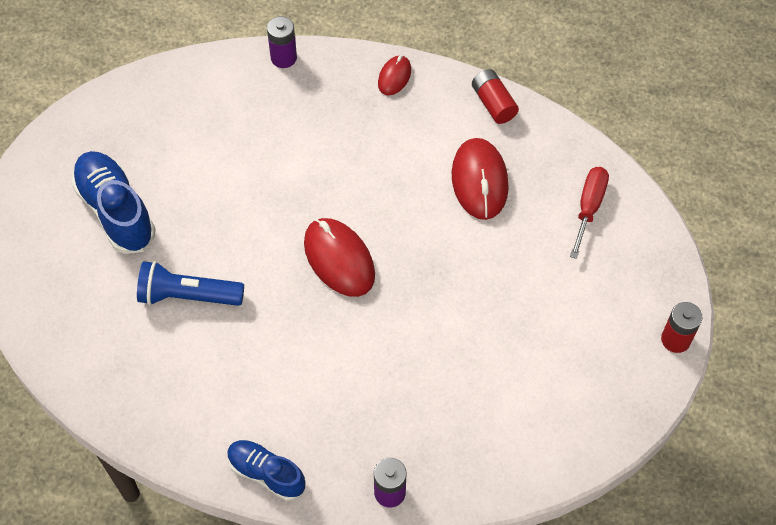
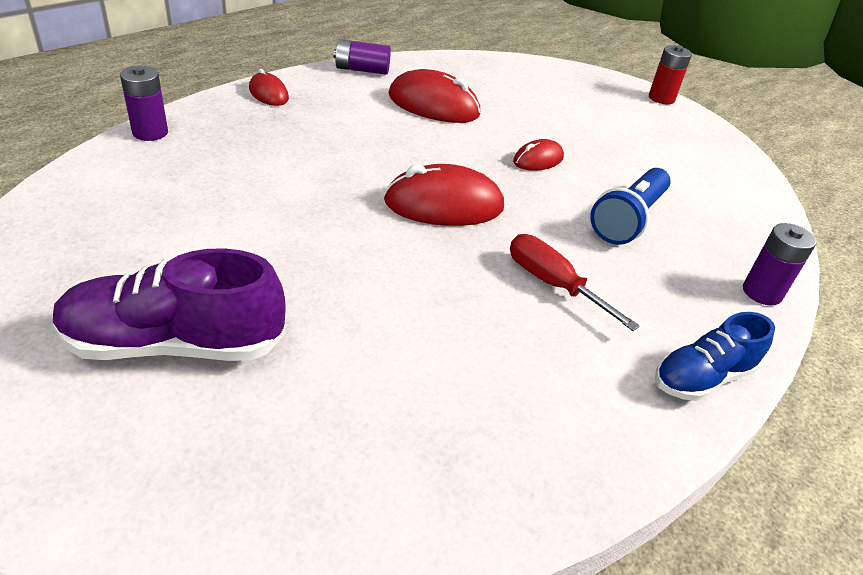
camera: 65 degrees left, 20 degrees down
blue shoe [71,151,156,254] -> purple shoe [53,248,286,361]
blue flashlight [137,261,244,306] -> blue flashlight moved to [590,168,671,245]
red battery [472,69,519,124] -> purple battery [333,39,391,75]
red screwdriver [570,167,609,259] -> red screwdriver moved to [510,234,640,331]
none -> red mouse [513,139,564,171]

